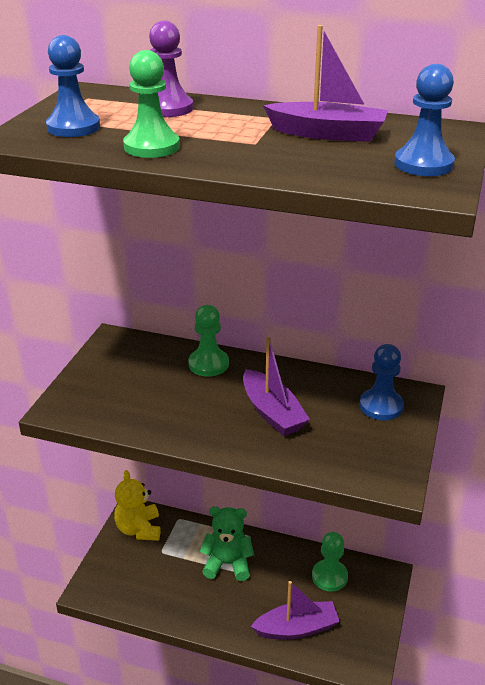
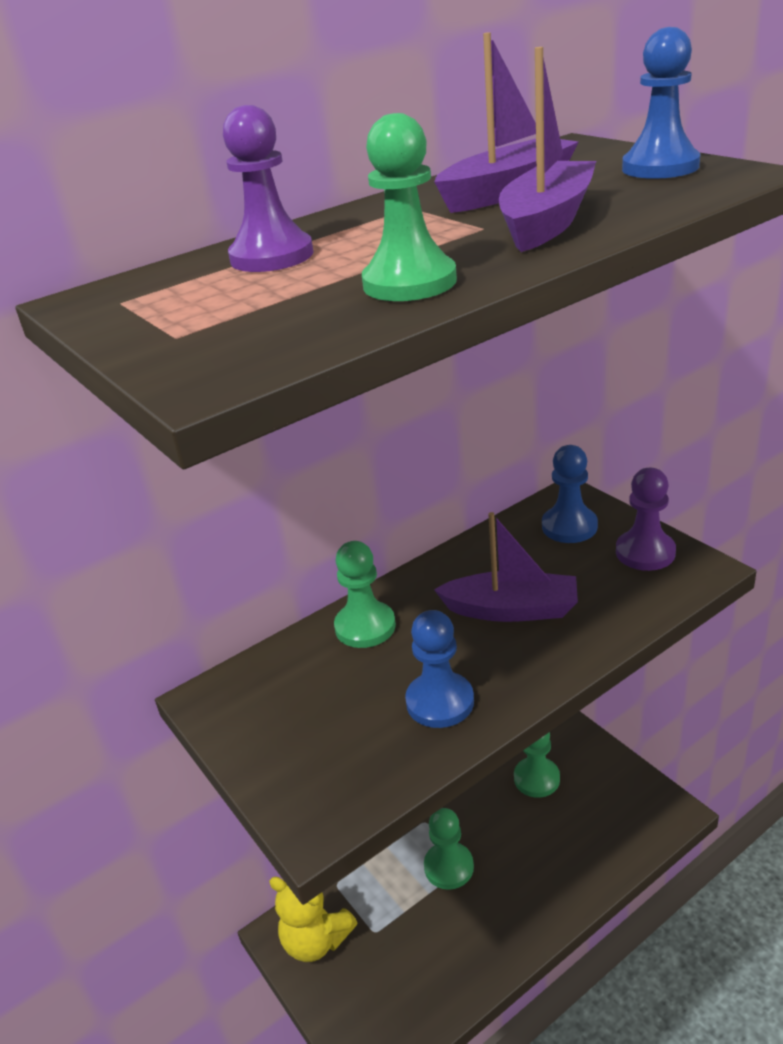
camera: 50 degrees left, 0 degrees up
blue pawn [46,35,100,137] -> blue pawn moved to [405,610,474,728]
green teddy bear [200,506,254,581] -> green pawn [424,808,474,890]
purple boat [250,581,340,640] -> purple boat moved to [499,47,596,252]
none -> purple pawn [616,468,676,571]

